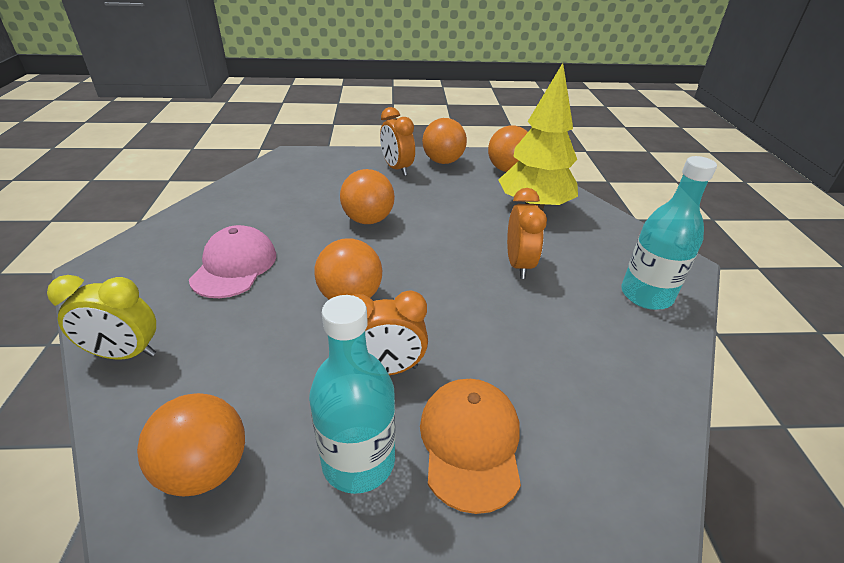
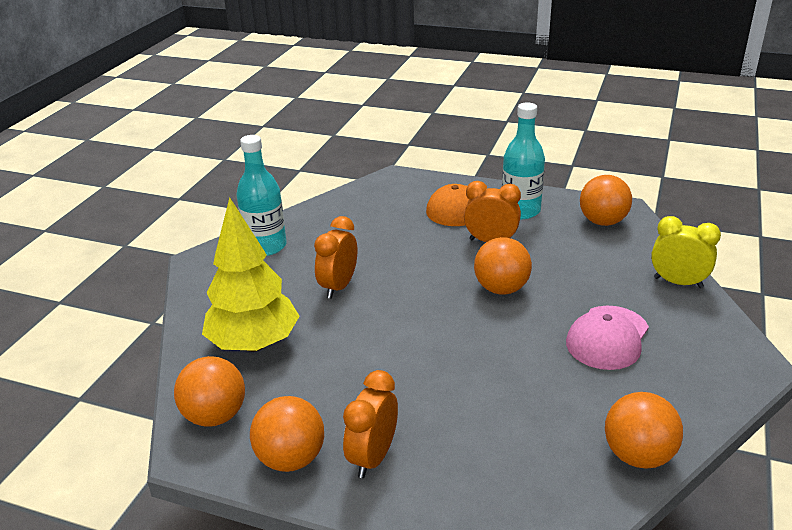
camera: 155 degrees left, 5 degrees down
orange ball [340,169,395,224] -> orange ball moved to [605,392,683,469]
orange clock [380,107,415,176] -> orange clock turned 150 degrees counterclockwise [343,370,398,478]

